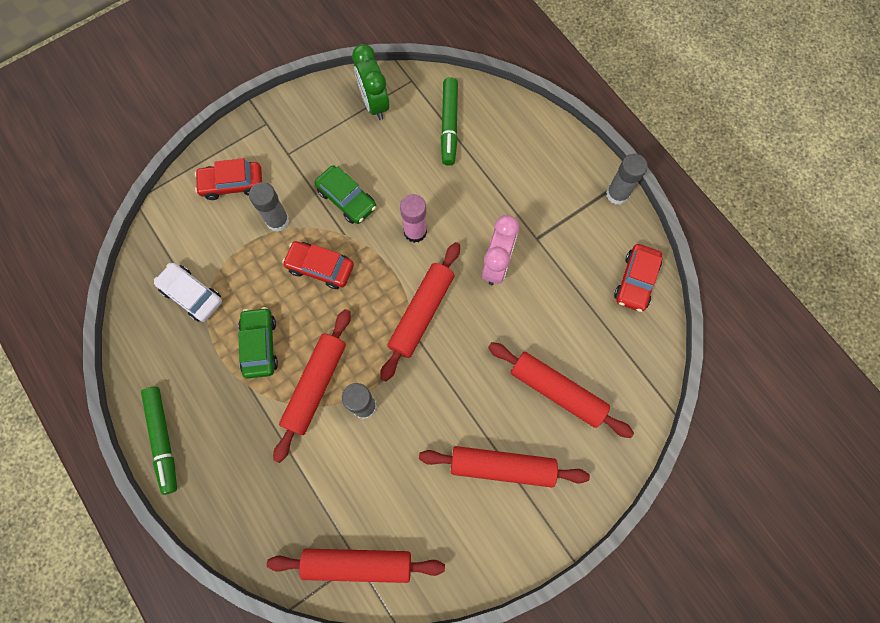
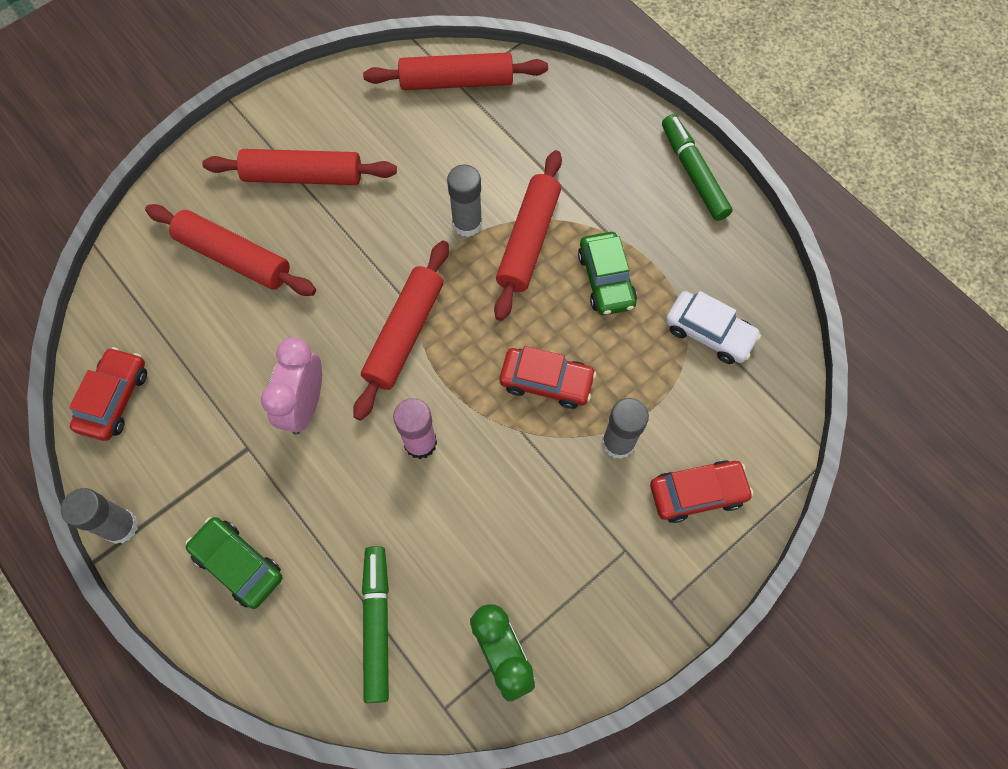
camera: 175 degrees right, 5 degrees down
green car [314,165,376,224] -> green car moved to [186,517,282,609]

